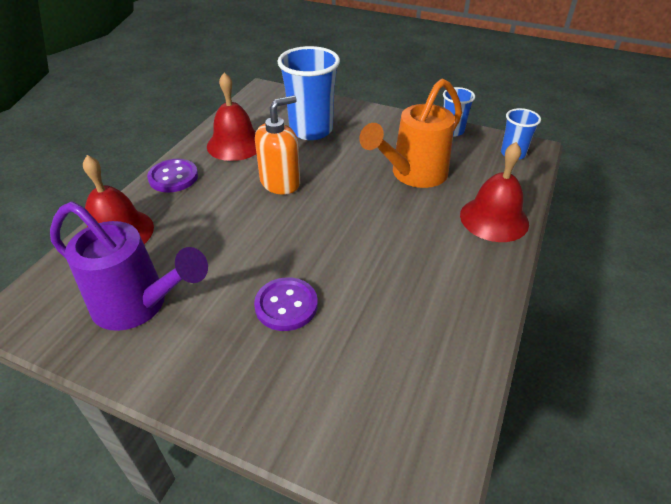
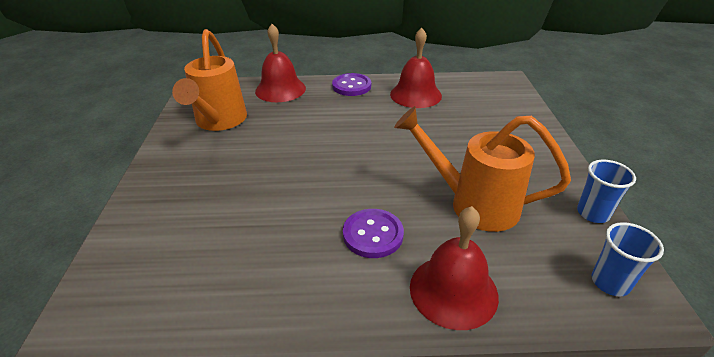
camera: 65 degrees right, 5 degrees down
purple watering can [50,202,208,331] -> orange watering can [172,29,247,131]
purple button [254,277,318,331] -> purple button moved to [343,209,404,258]
orange soap dispenser [255,96,300,195] -> none
blue cup [277,46,340,140] -> none

